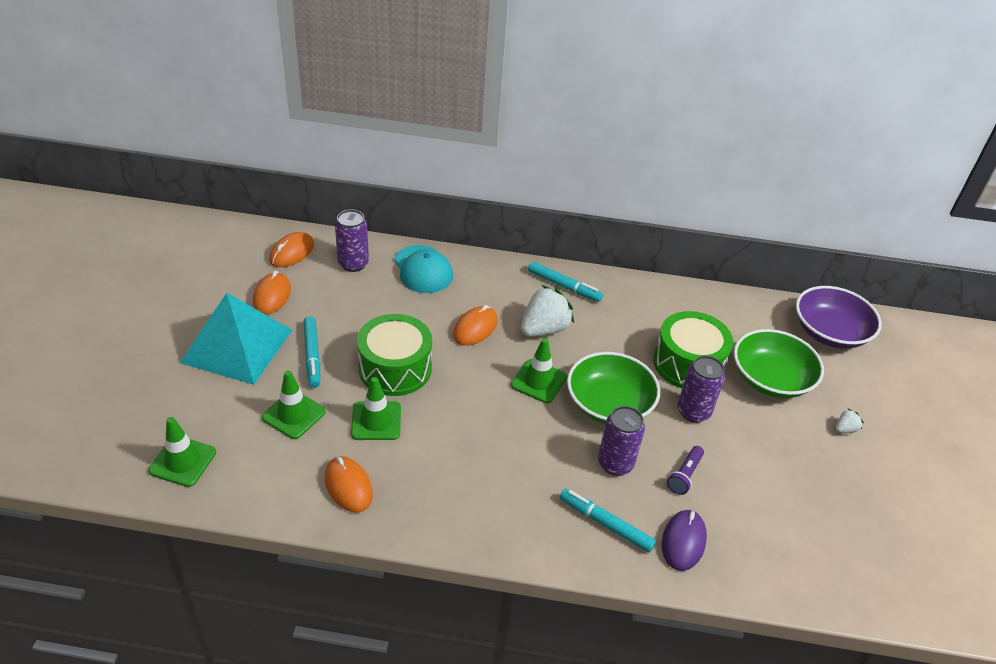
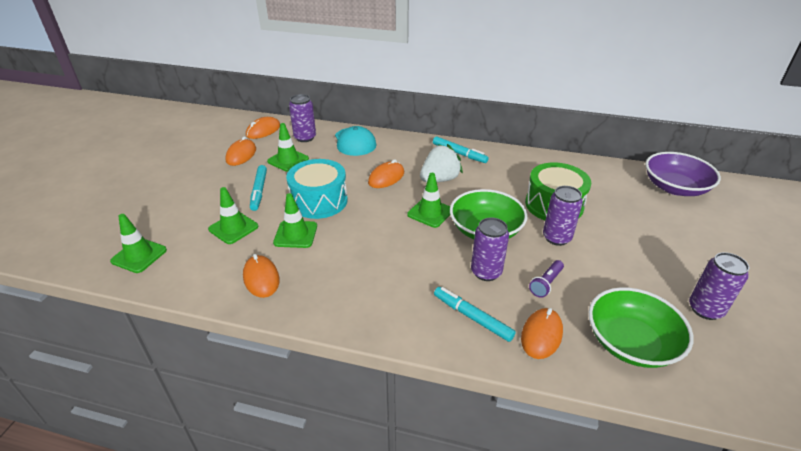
camera: 10 degrees right, 5 degrees down
turquoise pyramid [180,293,292,385] -> none
green drum [357,314,432,396] -> turquoise drum [286,159,348,219]
purple mouse [662,510,707,571] -> orange mouse [521,308,563,359]
green bowl [734,329,824,398] -> green bowl moved to [589,287,694,368]
white strawberry [835,408,864,433] -> none
none -> green traffic cone [267,123,309,172]
none -> purple can [689,252,749,320]

